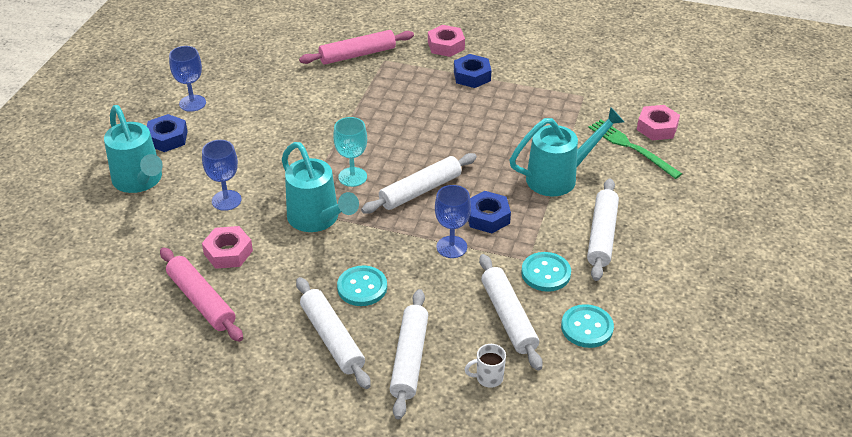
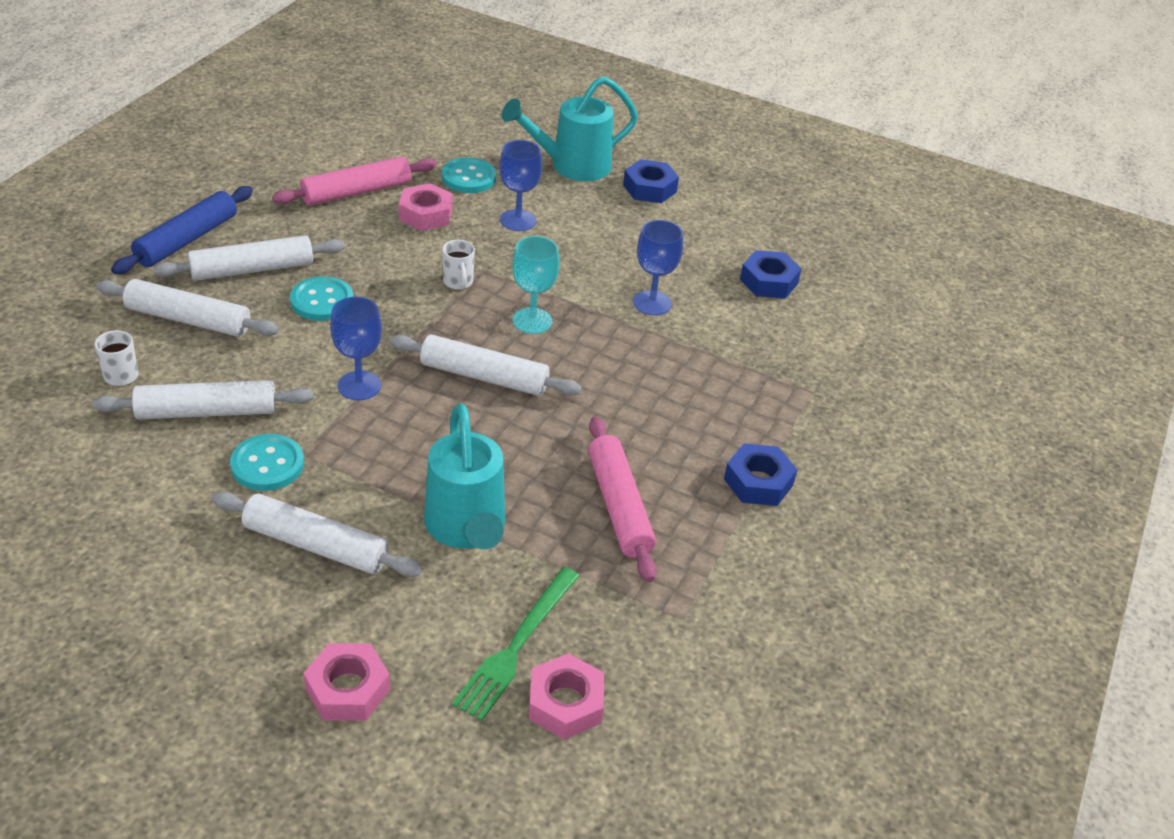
camera: 95 degrees right, 0 degrees up
blue goblet [169,46,206,112] -> blue goblet moved to [633,220,683,315]
turquoise watering can [282,142,359,232] -> white mug [442,240,475,290]
pink rolling pin [299,30,414,65] -> pink rolling pin moved to [588,417,657,582]
white rolling pin [361,153,477,214] -> white rolling pin turned 45 degrees counterclockwise [390,334,582,396]
pink nut [428,25,465,57] -> pink nut moved to [304,643,390,721]
blue nut [468,191,511,233] -> blue nut moved to [740,250,801,299]
turquoise button [561,304,614,348] -> turquoise button moved to [442,157,496,193]
green fork [589,120,682,179] -> green fork turned 150 degrees clockwise [452,567,580,721]
none -> blue rolling pin [111,186,253,274]

